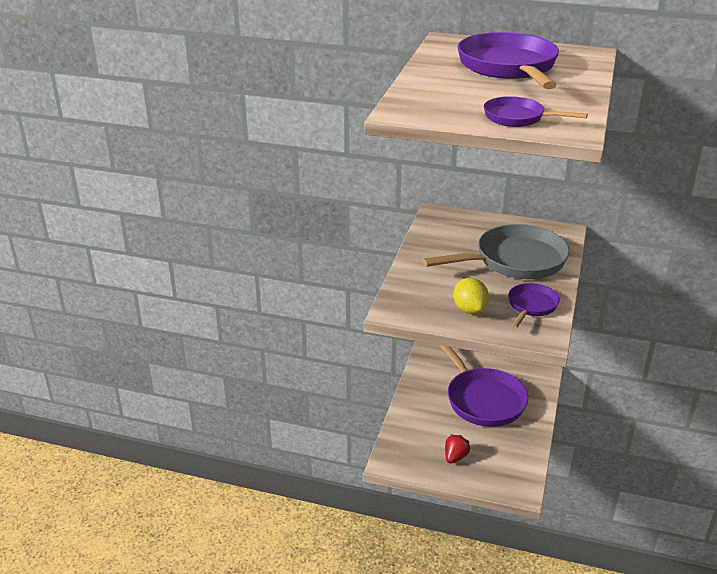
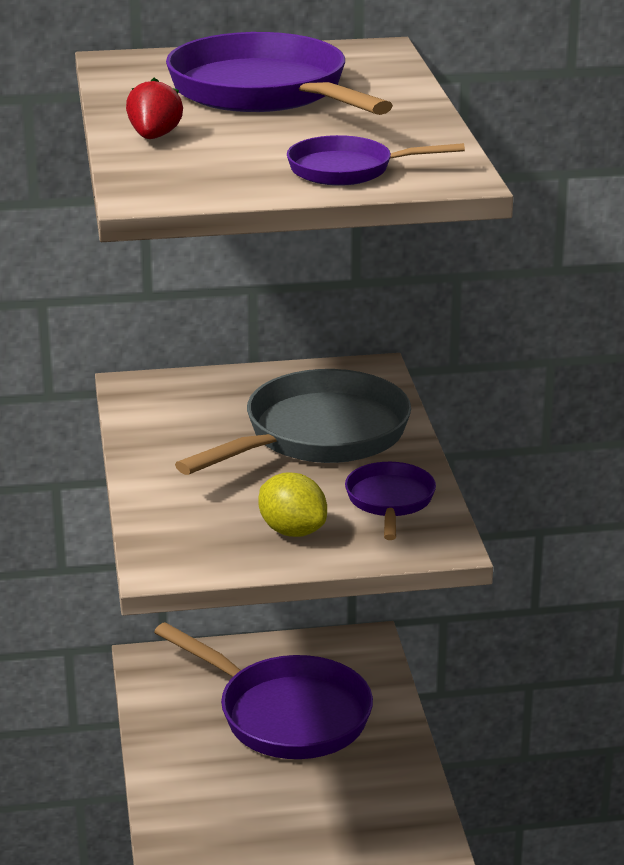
camera: 25 degrees left, 5 degrees down
red strawberry [445,435,470,464] -> red strawberry moved to [126,78,183,139]

